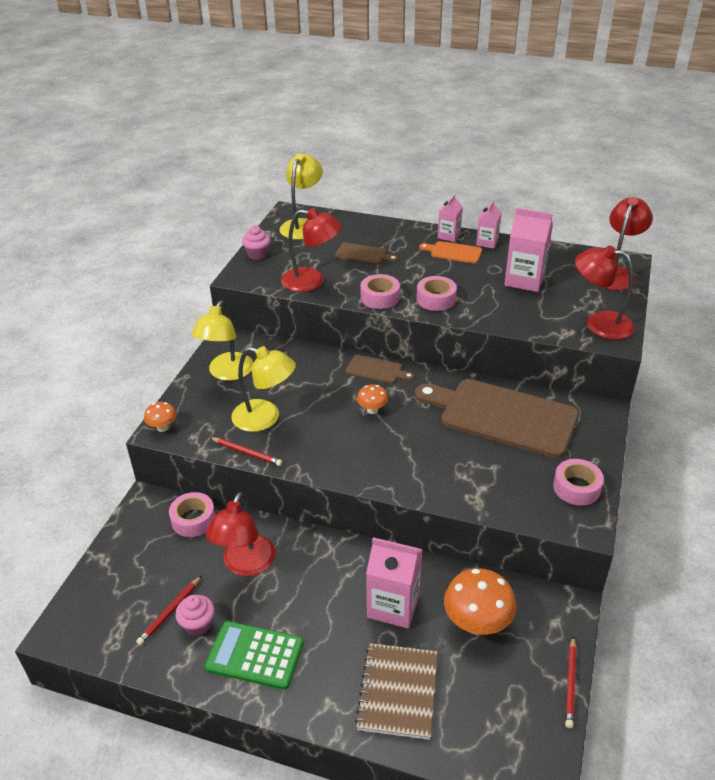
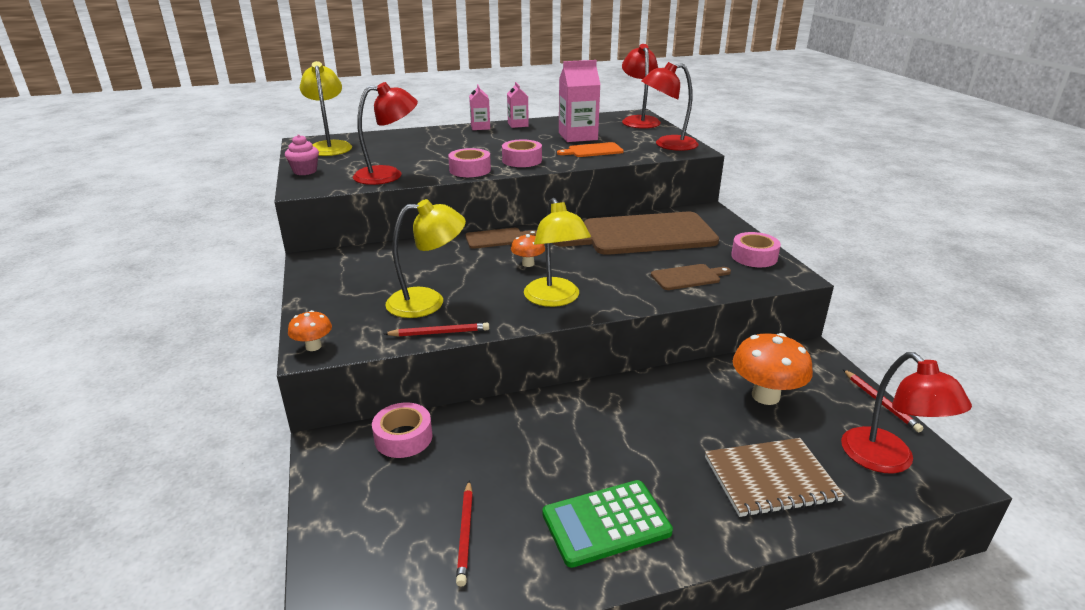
camera: 35 degrees left, 10 degrees down
pink cupcake [175,595,215,636] -> none
yellow lamp [192,301,253,381] -> yellow lamp moved to [524,198,591,307]
red lamp [206,492,276,576] -> red lamp moved to [841,352,972,473]
brown cutting board [335,243,398,265] -> brown cutting board moved to [651,264,731,290]
brown notebook [355,643,438,740] -> brown notebook turned 75 degrees counterclockwise [705,438,844,517]
pink carton [366,537,422,629] -> none
orange cutting board [419,241,482,263] -> orange cutting board moved to [557,142,624,157]

